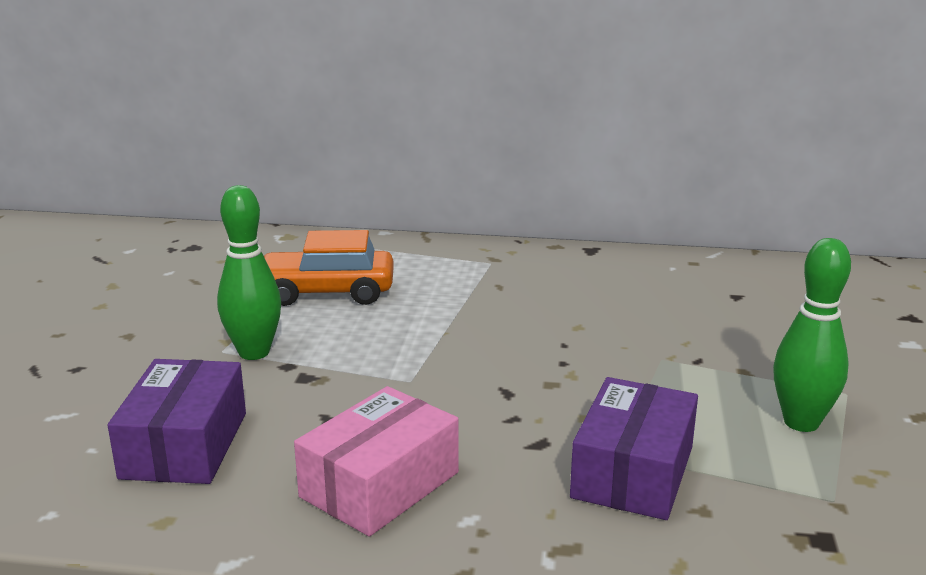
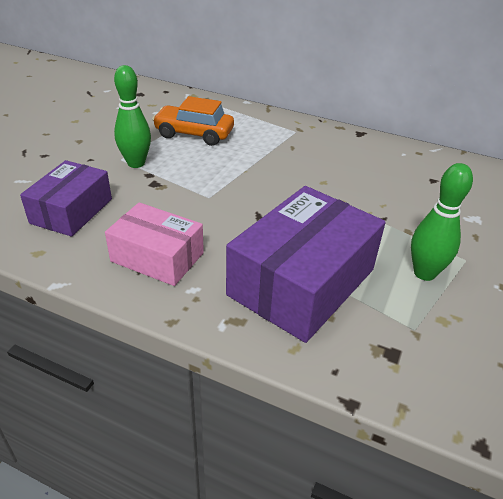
camera: 15 degrees right, 15 degrees up
pink box [294,386,459,537] -> pink box turned 60 degrees clockwise [105,202,204,286]
purple box [570,377,698,520] -> purple box [226,186,386,343], size x1.63

